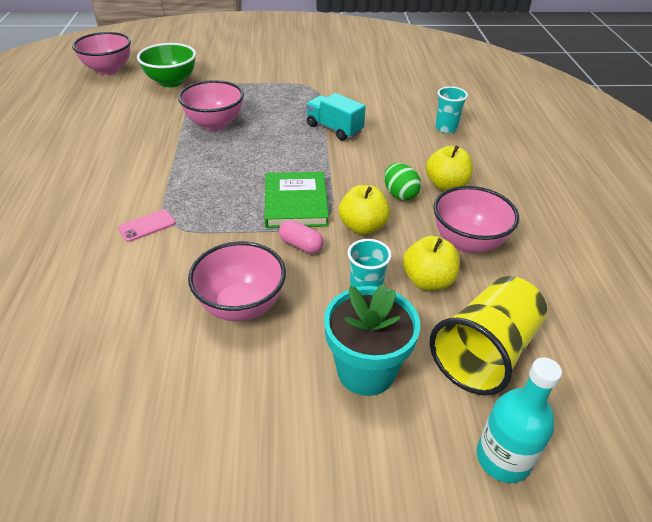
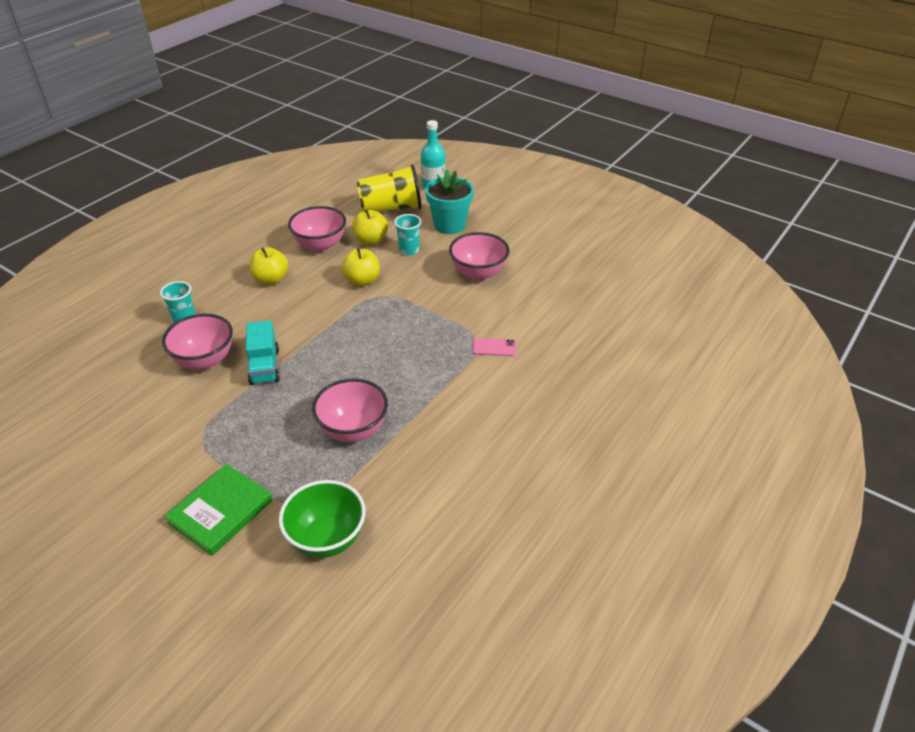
camera: 140 degrees left, 0 degrees up
pink bowl [72,32,131,75] -> pink bowl moved to [162,314,233,370]
green book [265,172,329,228] -> green book moved to [164,464,273,556]
pink capsule [279,220,324,254] -> none
green egg [384,163,421,200] -> none

